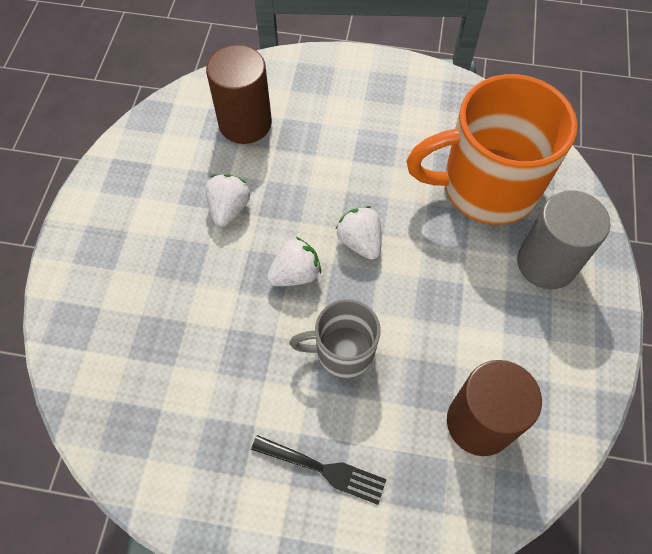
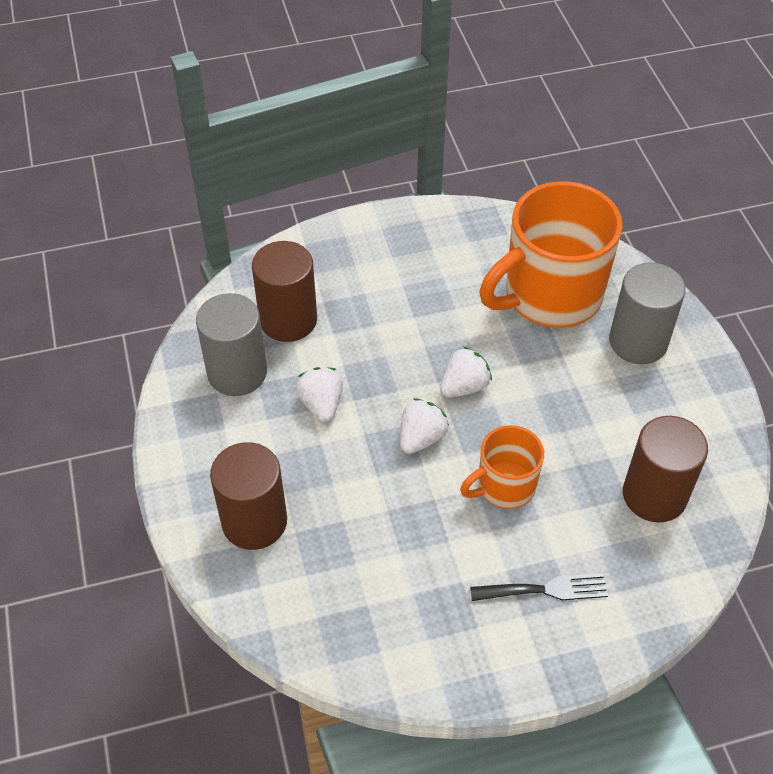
camera: 25 degrees left, 10 degrees down
grey mug [290,299,381,378] -> orange mug [460,425,544,509]
white strawberry [336,206,382,260] -> white strawberry turned 105 degrees clockwise [440,346,492,398]
none -> grey cylinder [196,293,267,396]
none -> brown cylinder [210,442,287,550]

